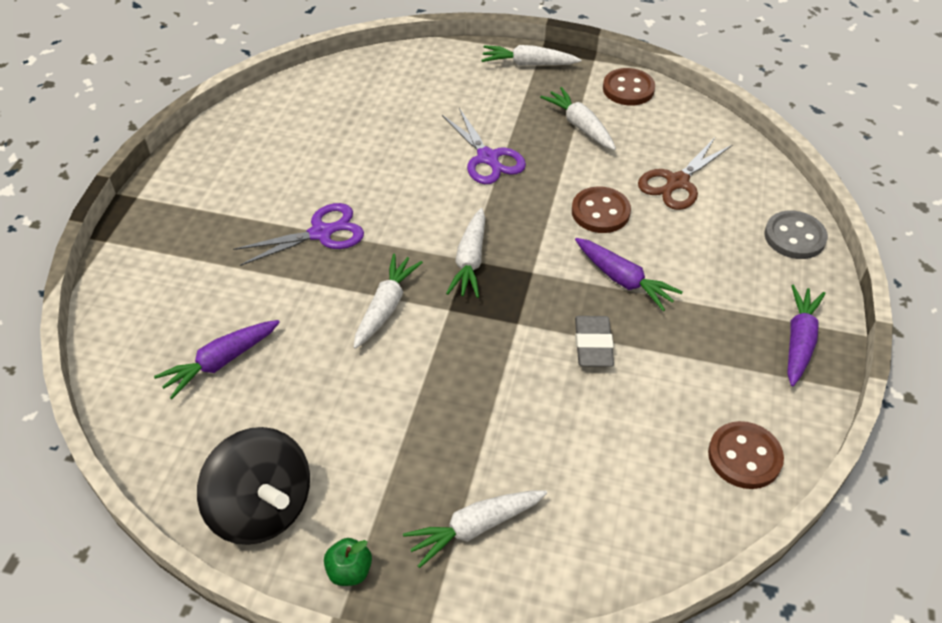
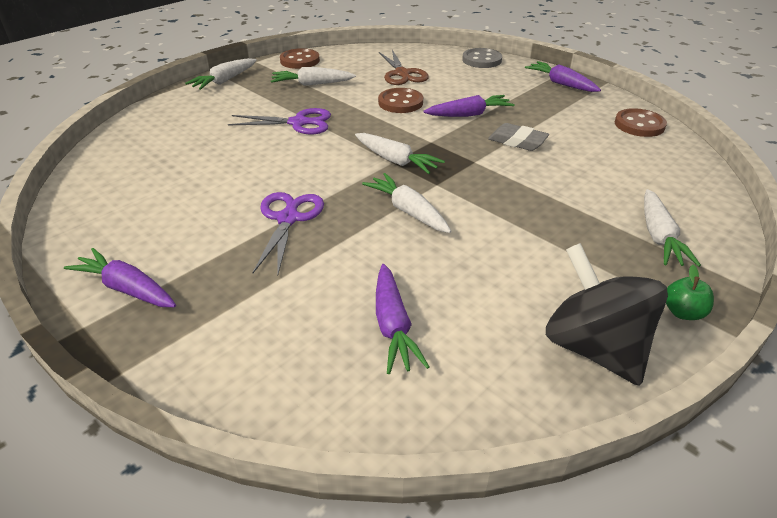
camera: 60 degrees left, 10 degrees down
black spinning top [197,427,310,545] -> black spinning top turned 105 degrees counterclockwise [546,243,668,386]
none -> purple carrot [64,248,176,307]

